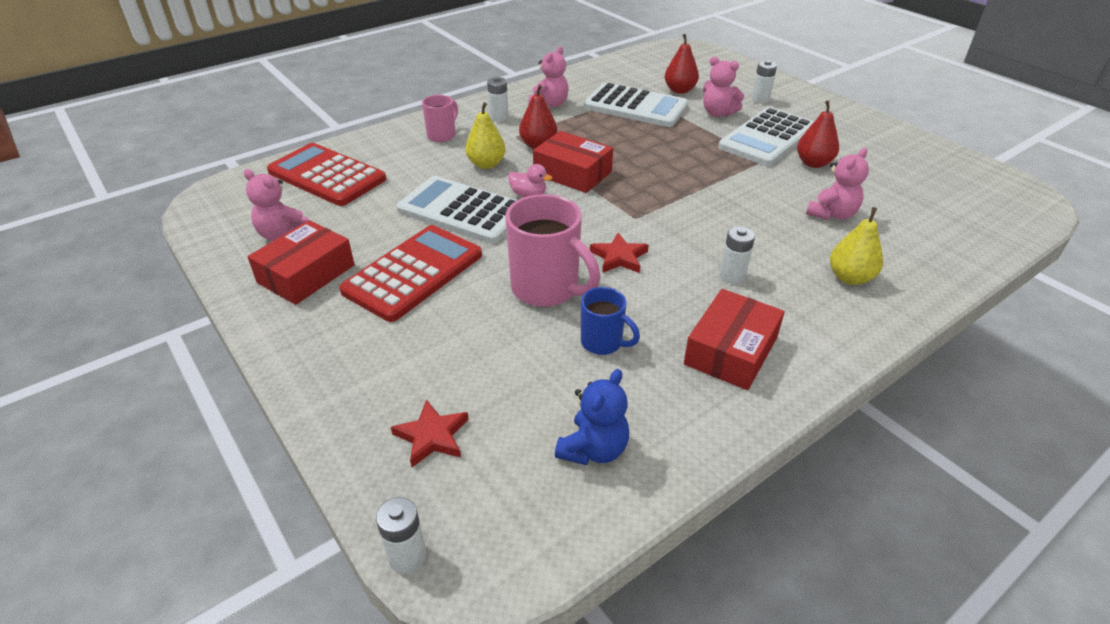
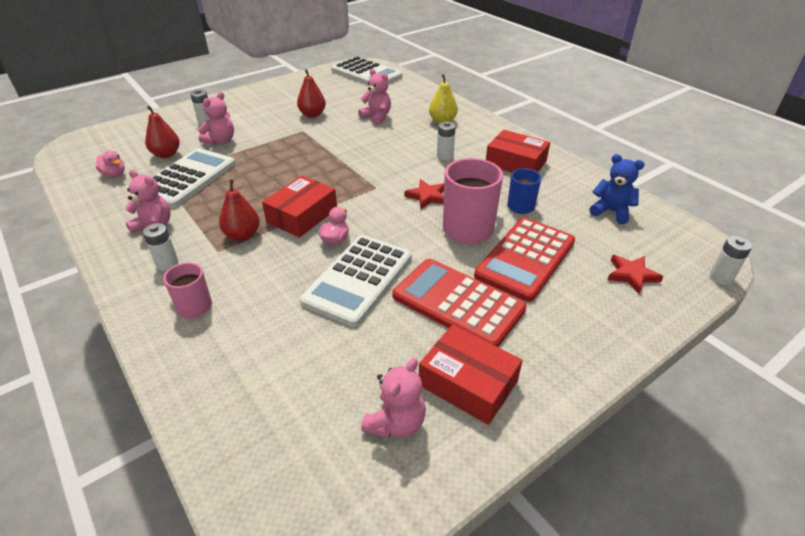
camera: 90 degrees left, 0 degrees up
red calculator [267,143,386,206] -> red calculator moved to [474,218,575,302]
yellow pear [465,102,505,169] -> none
white calculator [718,107,814,166] -> white calculator moved to [331,56,403,85]
none -> pink duck [96,150,125,177]

